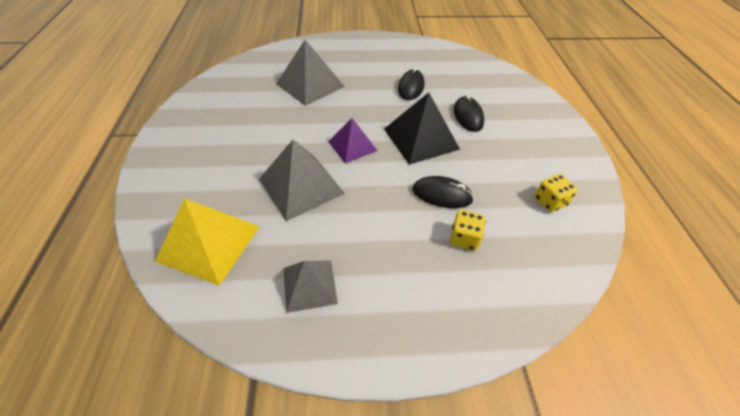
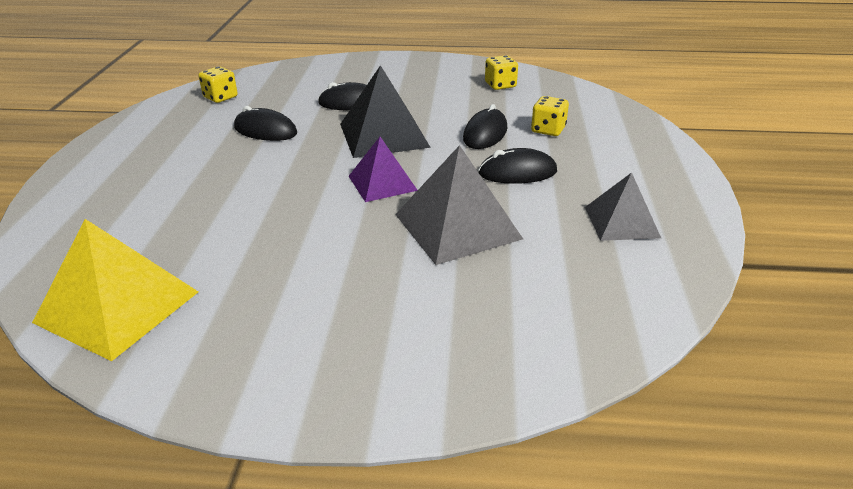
camera: 80 degrees left, 15 degrees down
yellow pyramid [155,198,260,286] -> yellow pyramid moved to [32,219,198,361]
grey pyramid [276,40,345,106] -> none
none -> yellow dice [198,66,238,103]
none -> black mouse [478,148,557,184]

